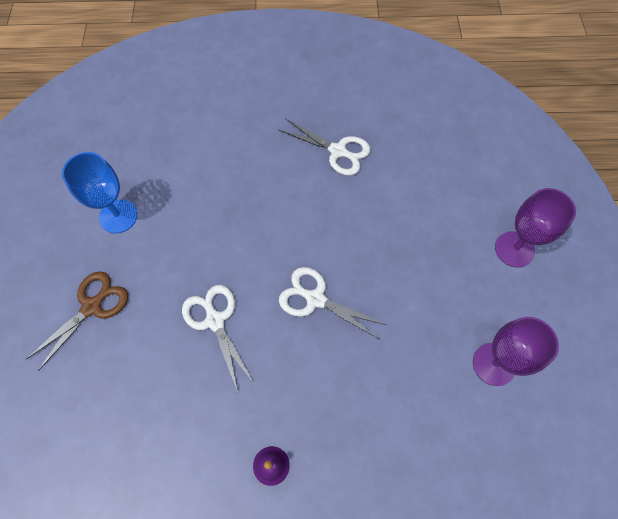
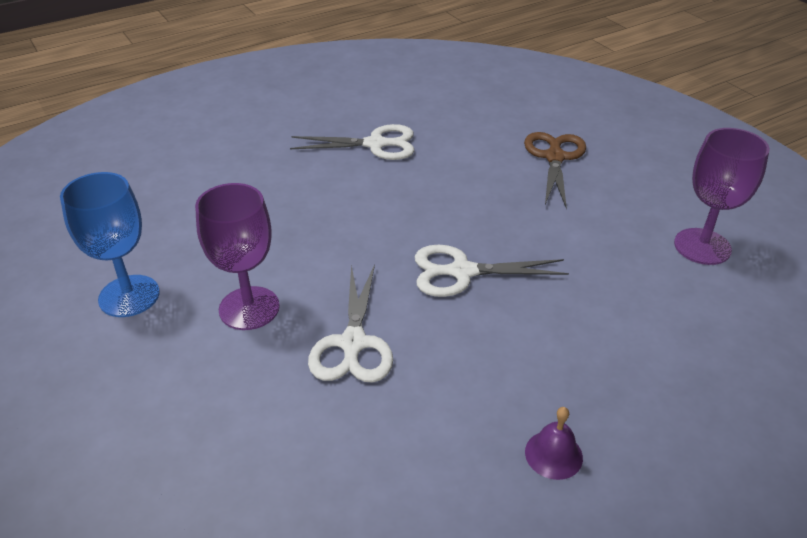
camera: 30 degrees left, 25 degrees down
brown scissors [26,271,128,371] -> brown scissors moved to [524,132,586,209]
white scissors [182,285,254,392] -> white scissors turned 120 degrees counterclockwise [308,264,393,383]
purple goblet [495,188,576,267] -> purple goblet moved to [195,183,280,330]

